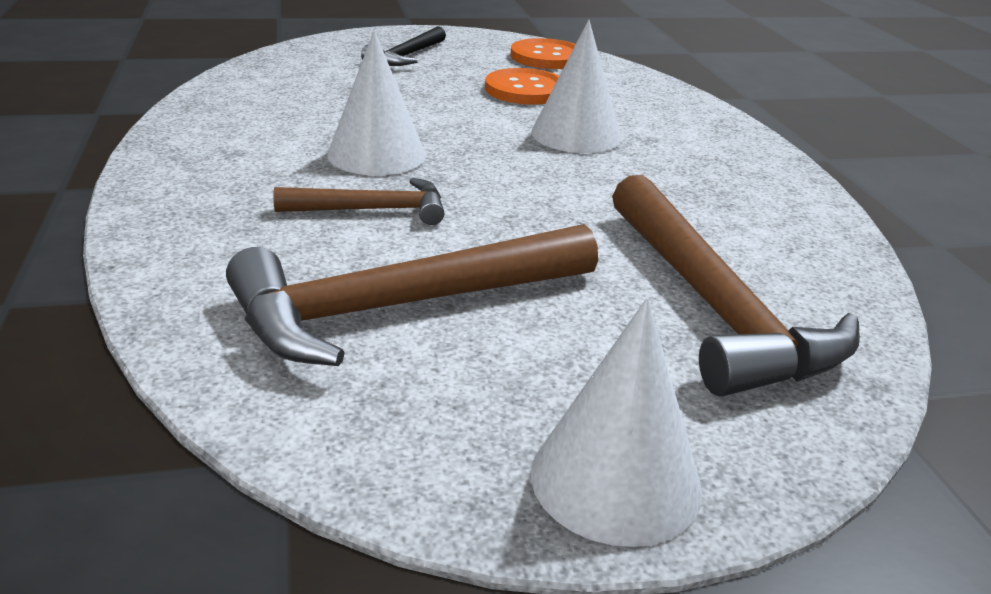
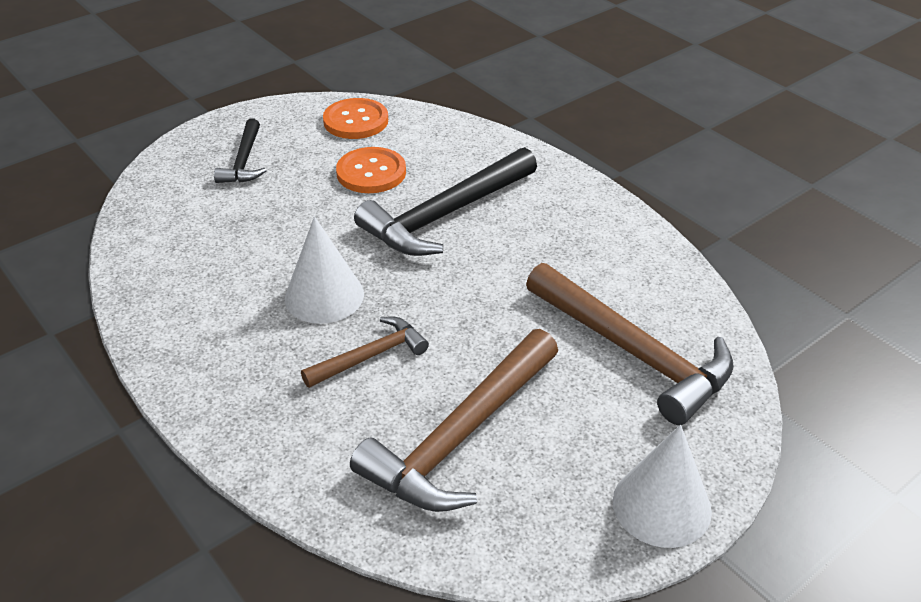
camera: 25 degrees left, 10 degrees up
white cone [531,20,621,153] -> black hammer [354,147,537,256]

